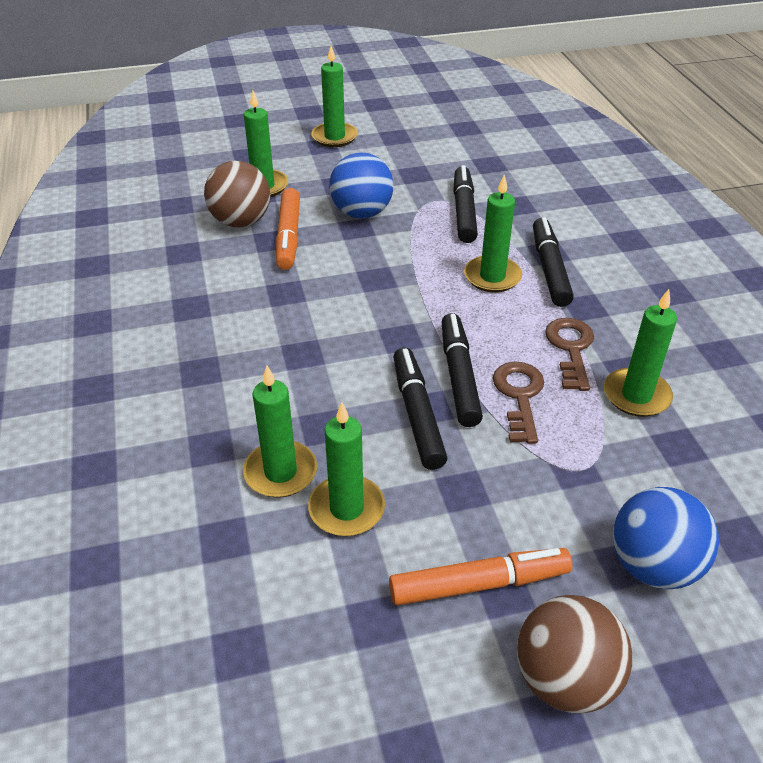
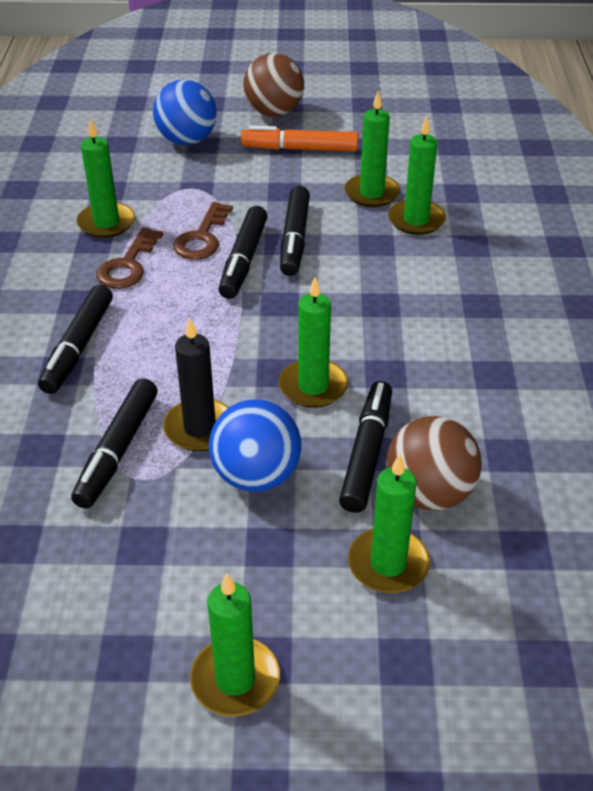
camera: 165 degrees left, 0 degrees up
orange marker [276,188,300,270] -> black marker [339,381,392,513]
green candle [464,174,522,292] -> green candle moved to [279,277,348,408]
none -> black candle [163,317,229,451]

